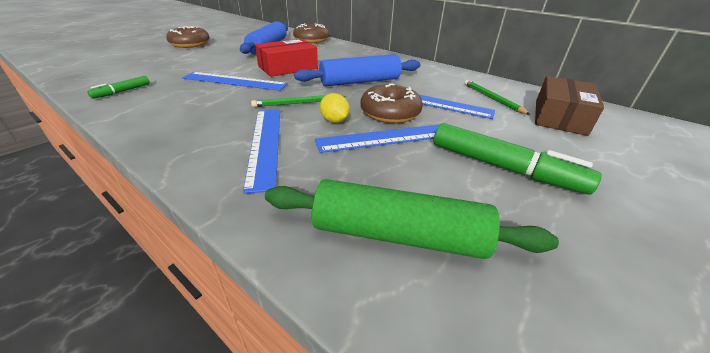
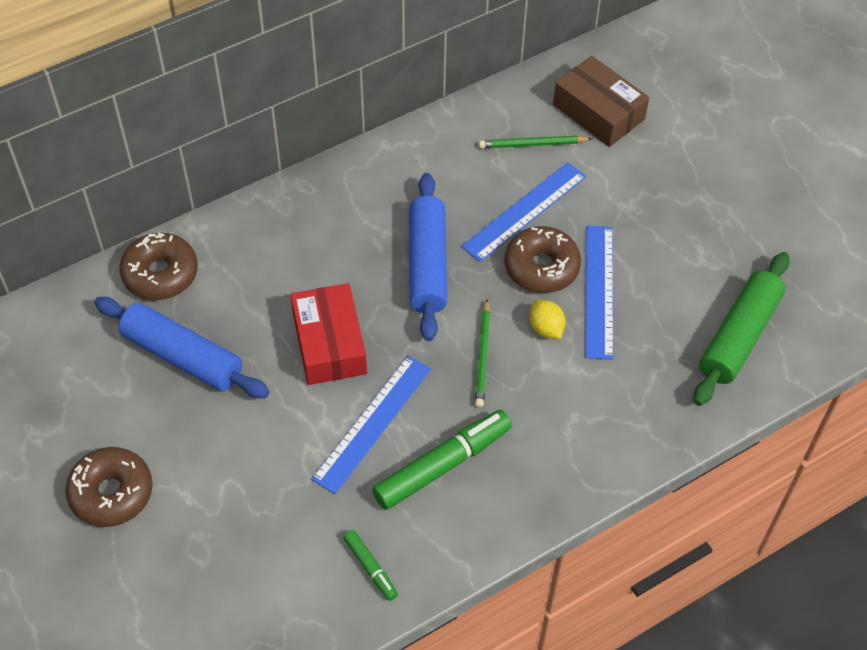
camera: 70 degrees left, 20 degrees up
blue ruler [243,110,280,194] -> none
yellow lemon [320,93,350,123] -> yellow lemon turned 75 degrees clockwise [529,300,566,339]
green marker [434,123,602,194] -> green marker moved to [372,410,512,510]

